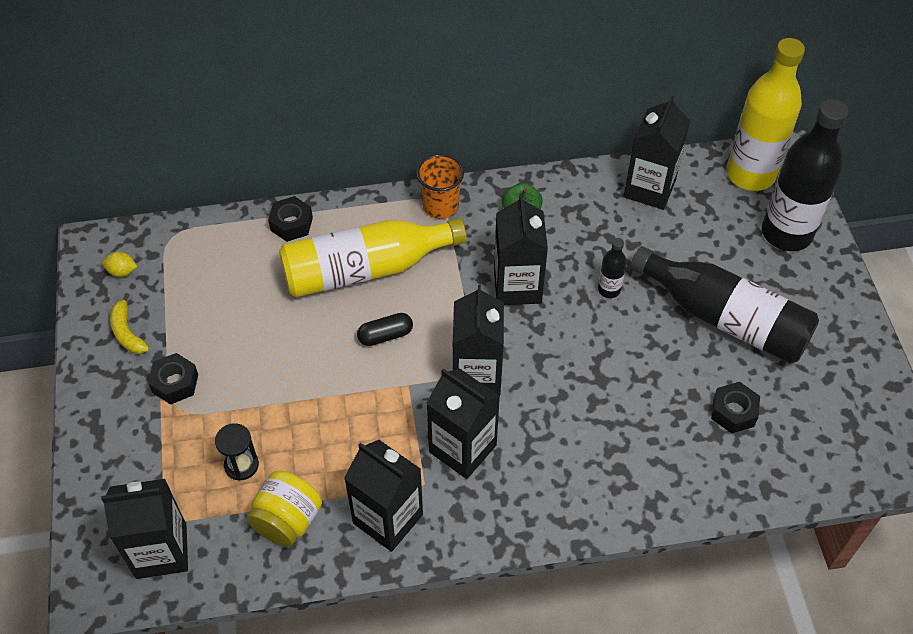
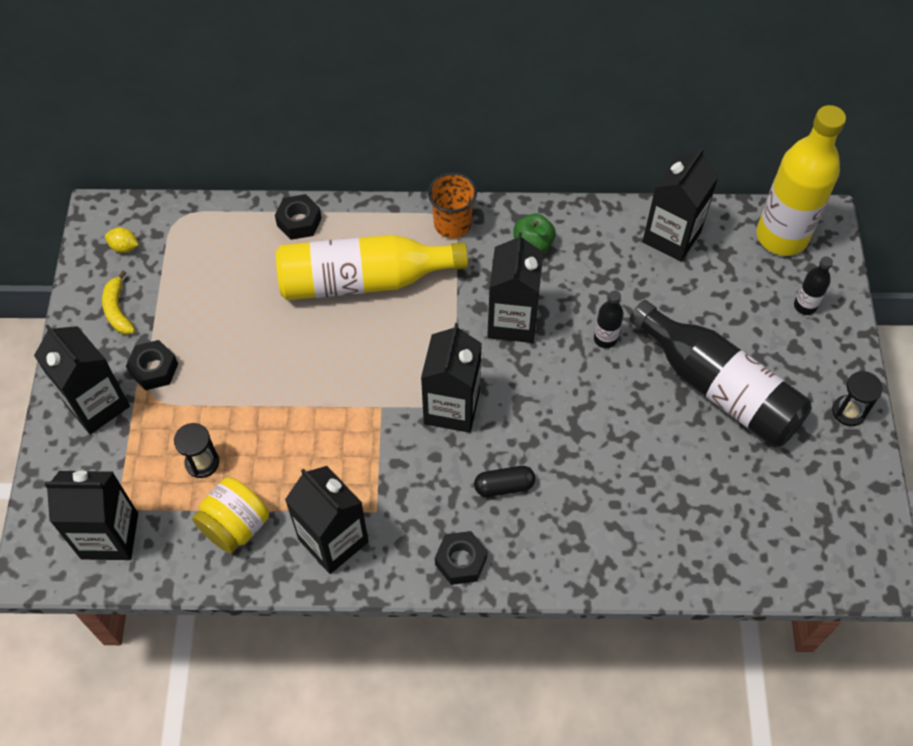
camera: 10 degrees right, 5 degrees up
black capsule [357,313,413,346] -> black capsule moved to [474,466,535,497]
black carton [426,368,500,479] -> black carton moved to [34,325,130,434]
black nut [711,382,760,434] -> black nut moved to [435,531,487,585]
black bottle [762,99,848,251] -> black bottle [794,256,833,315], size x0.43
none -> black hourglass [832,371,883,426]

